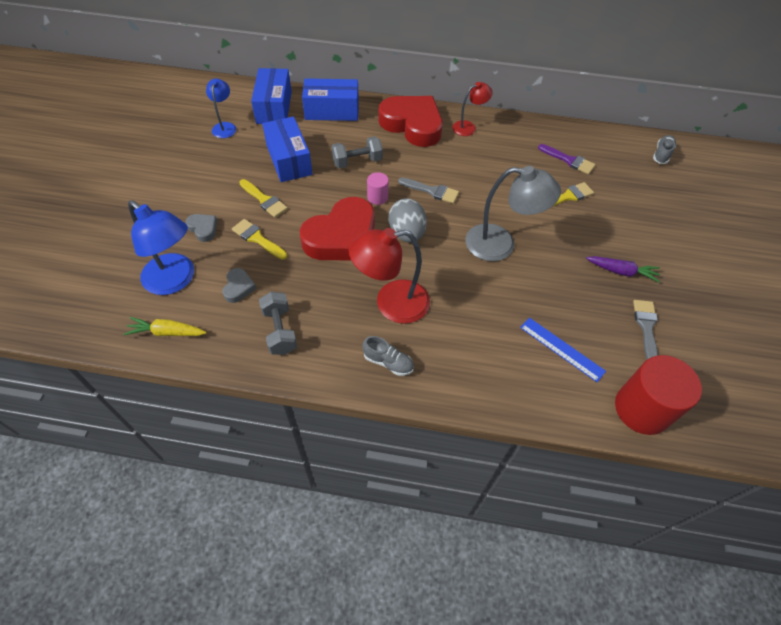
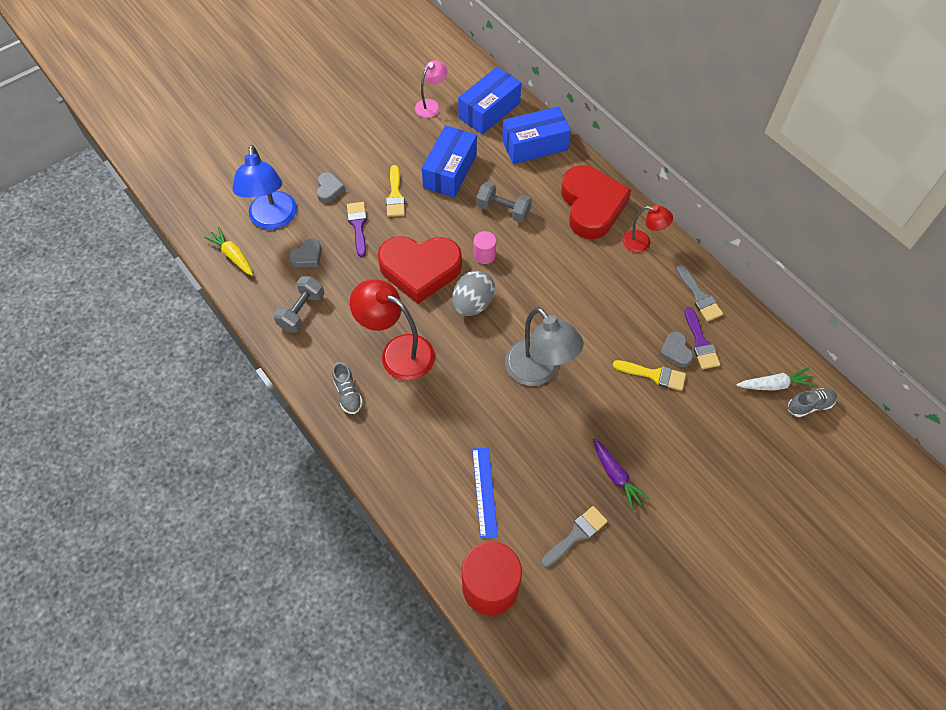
camera: 45 degrees right, 5 degrees up
blue lamp [206,79,236,138] -> pink lamp [415,60,448,118]
yellow brush [232,219,287,259] -> purple brush [347,202,367,257]
blue box [302,78,359,121] -> blue box turned 60 degrees counterclockwise [502,106,571,164]
grey brush [398,177,459,204] -> grey brush moved to [677,265,723,322]
none -> grey heart [659,331,693,367]
none -> white carrot [737,368,815,391]

